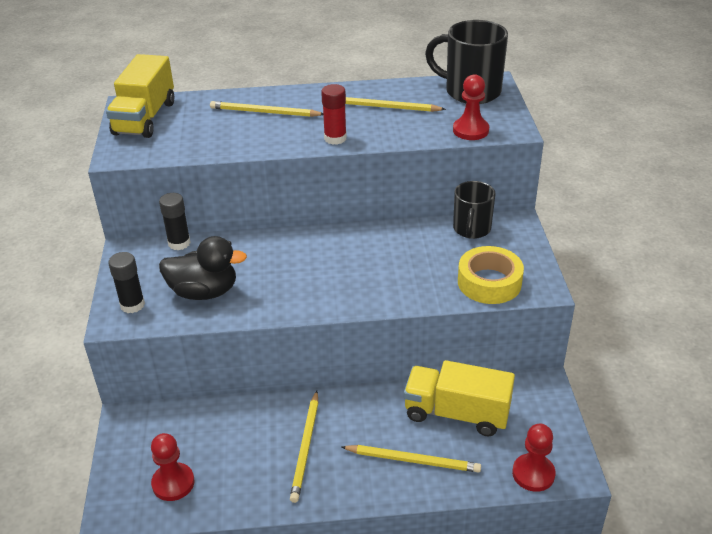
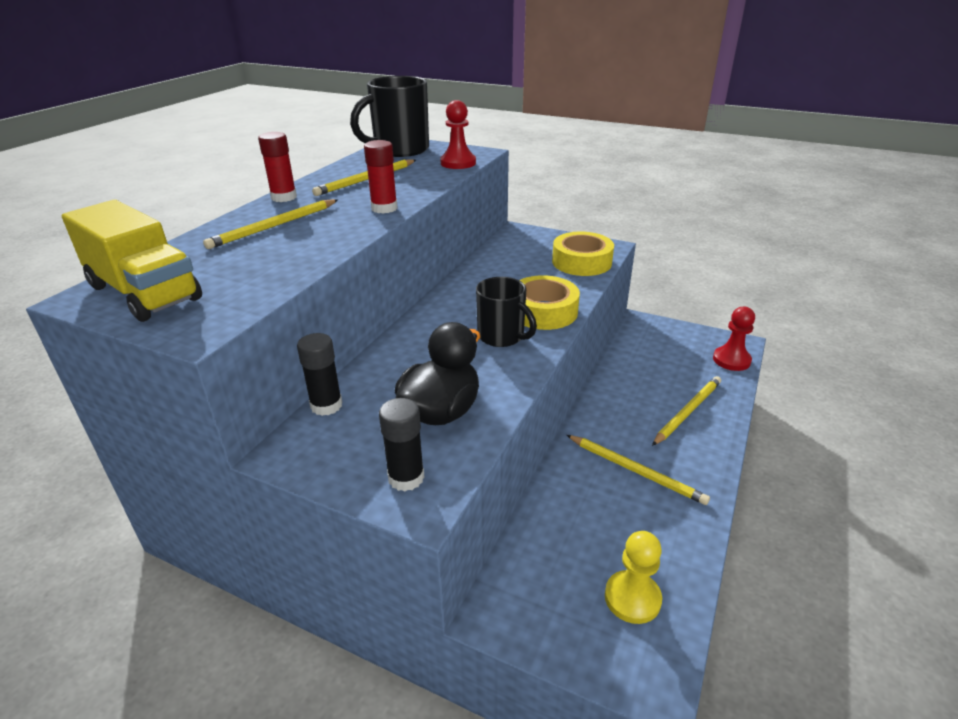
camera: 60 degrees left, 5 degrees down
red pawn [151,433,194,501] -> yellow pawn [605,531,662,624]
yellow truck [404,360,515,436] -> none
black mug [453,181,495,239] -> black mug moved to [476,277,537,347]
none -> red glue stick [258,132,297,202]
none -> yellow tape [519,275,580,330]

